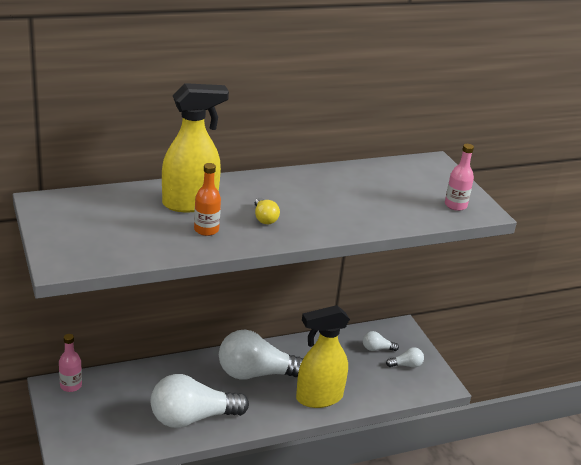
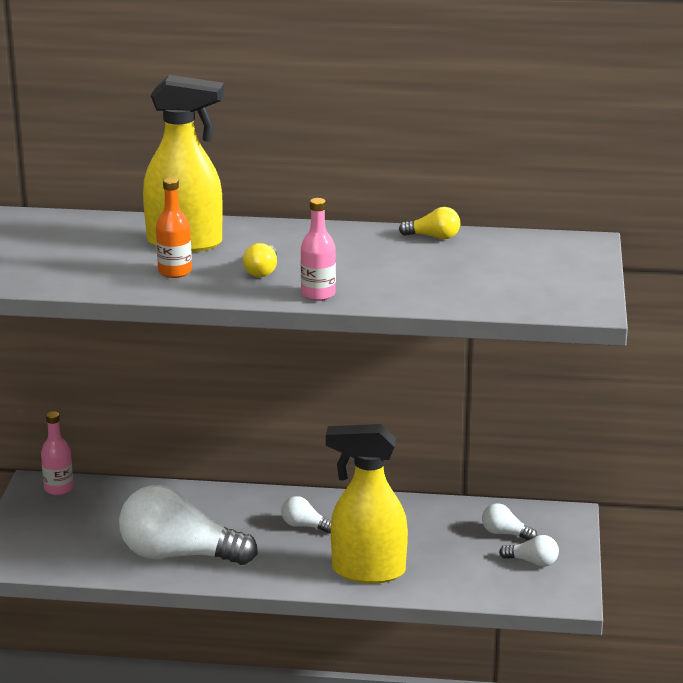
camera: 30 degrees right, 5 degrees down
white light bulb [219,330,303,380] -> white light bulb [281,496,331,533], size x0.42
pink bottle [445,144,474,211] -> pink bottle moved to [301,198,336,301]
none -> yellow light bulb [399,207,460,239]

